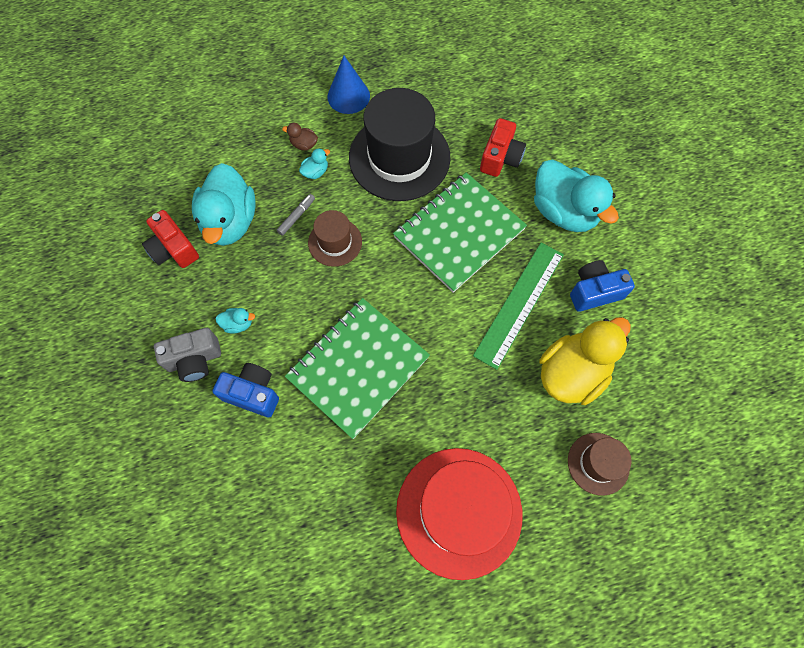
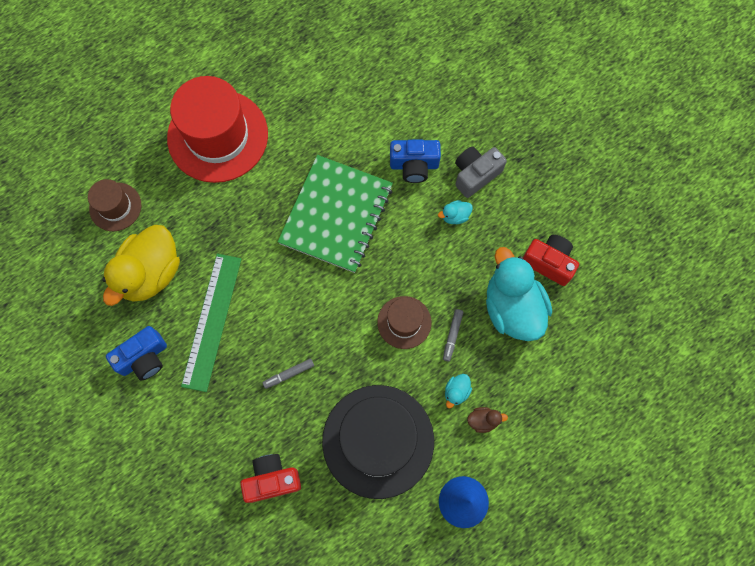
camera: 160 degrees right, 5 degrees up
green notebook [393,172,527,293] -> grey marker [262,358,314,389]
red camera [480,118,526,177] -> red camera turned 75 degrees clockwise [240,454,301,503]
turquoise duck [534,159,619,232] -> none

